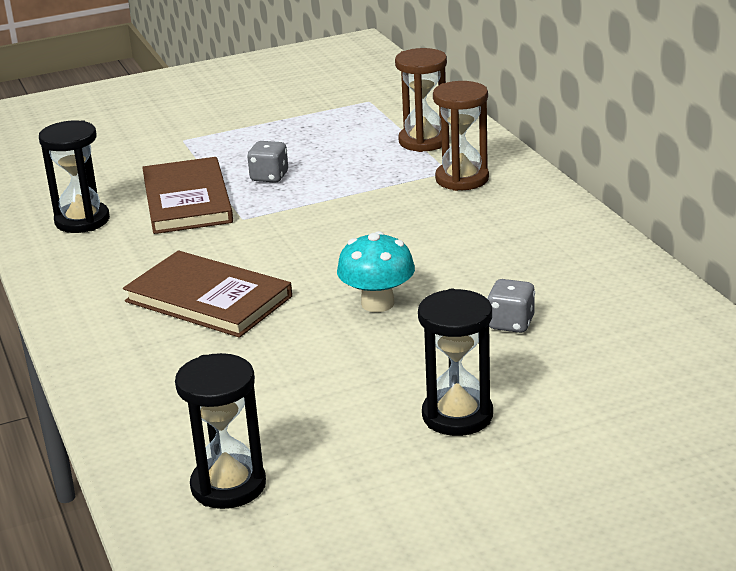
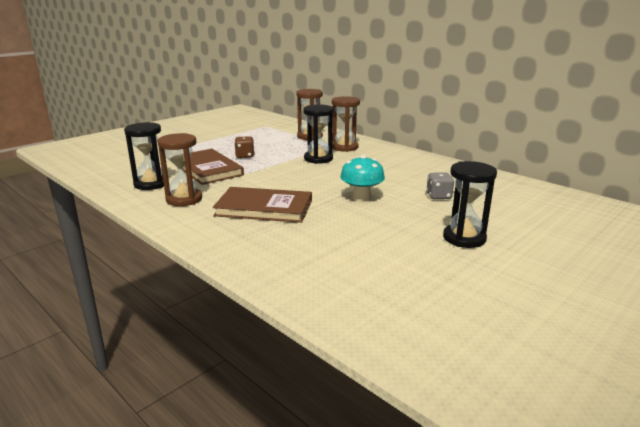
camera: 25 degrees left, 5 degrees down
black hourglass [175,353,266,509] -> black hourglass moved to [303,104,334,164]
grey dice [247,141,288,183] -> brown dice [234,136,254,158]
none -> brown hourglass [157,133,202,206]

